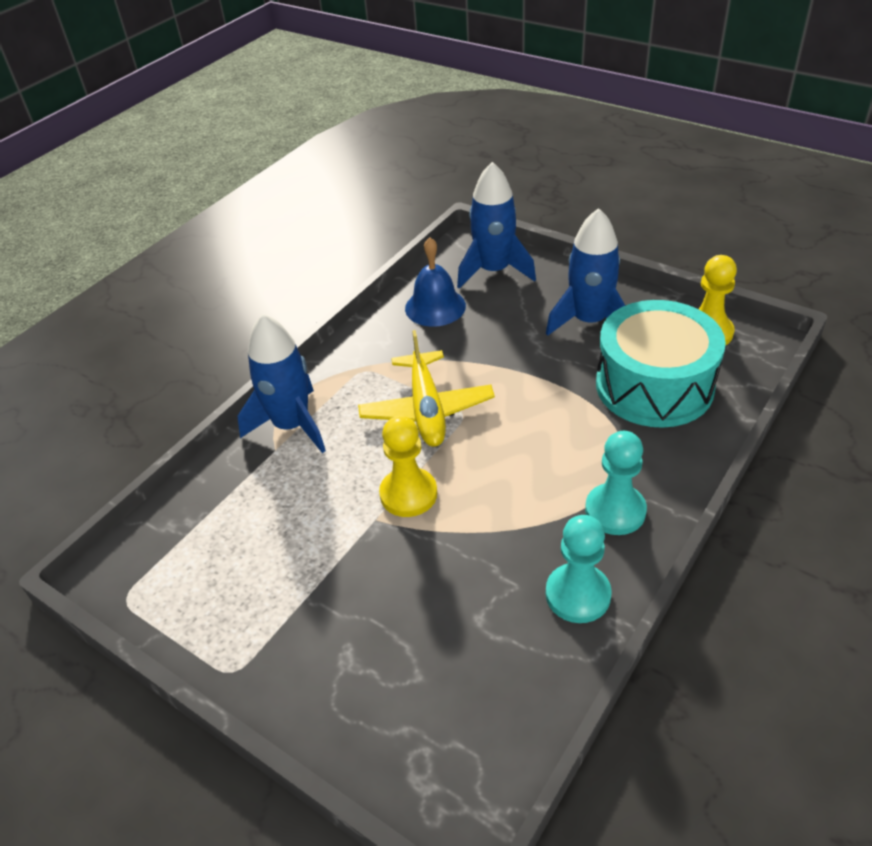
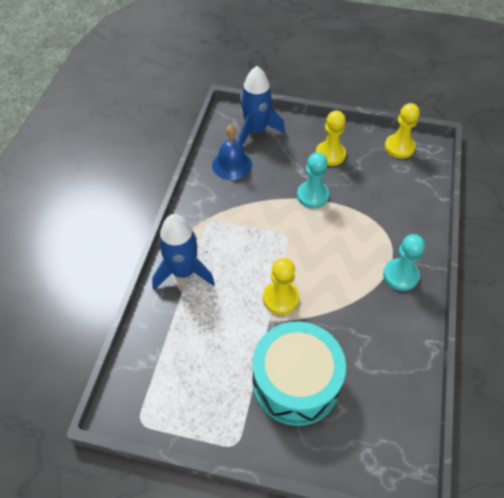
camera: 25 degrees left, 10 degrees up
yellow plane [358,330,495,447] -> none
blue rocket [546,208,625,336] -> yellow pawn [316,111,346,166]
turquoise pawn [546,515,612,623] -> turquoise pawn moved to [297,152,329,208]
turquoise drum [596,300,726,428] -> turquoise drum moved to [253,321,346,426]

